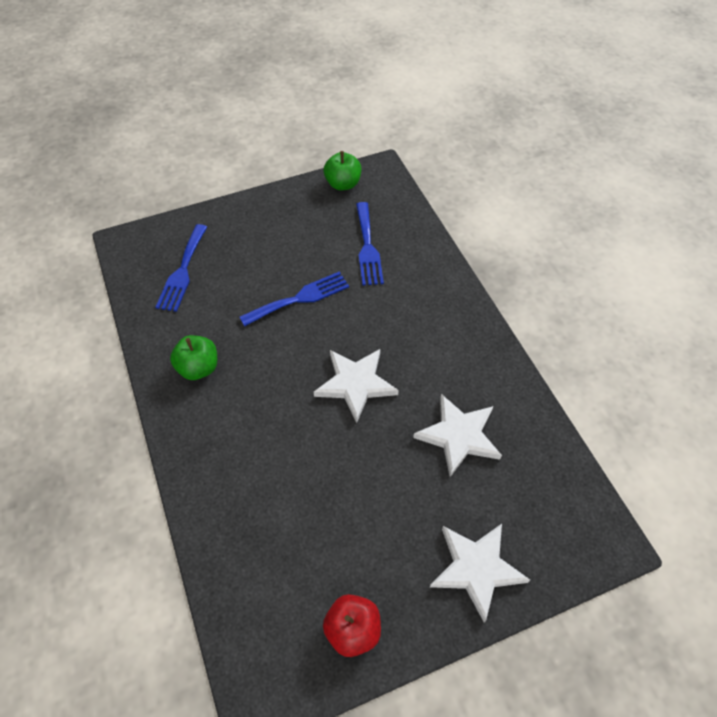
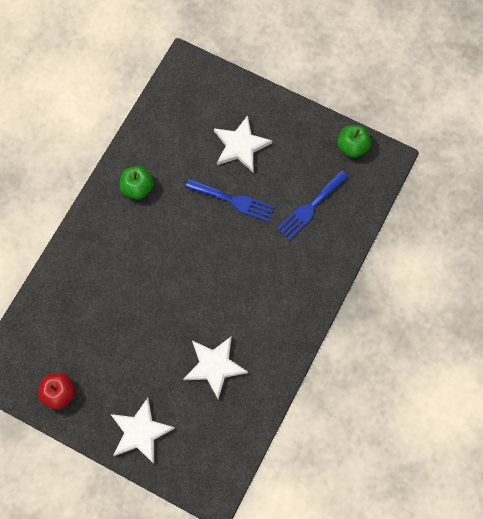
camera: 50 degrees right, 15 degrees up
blue fork [155,224,207,312] -> none
white star [314,349,399,423] -> white star moved to [214,115,272,172]

